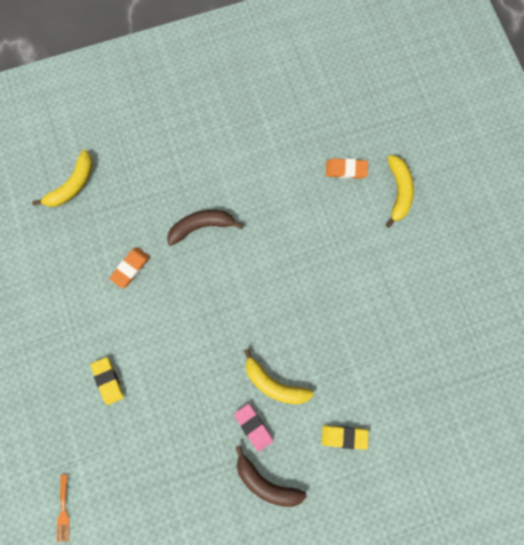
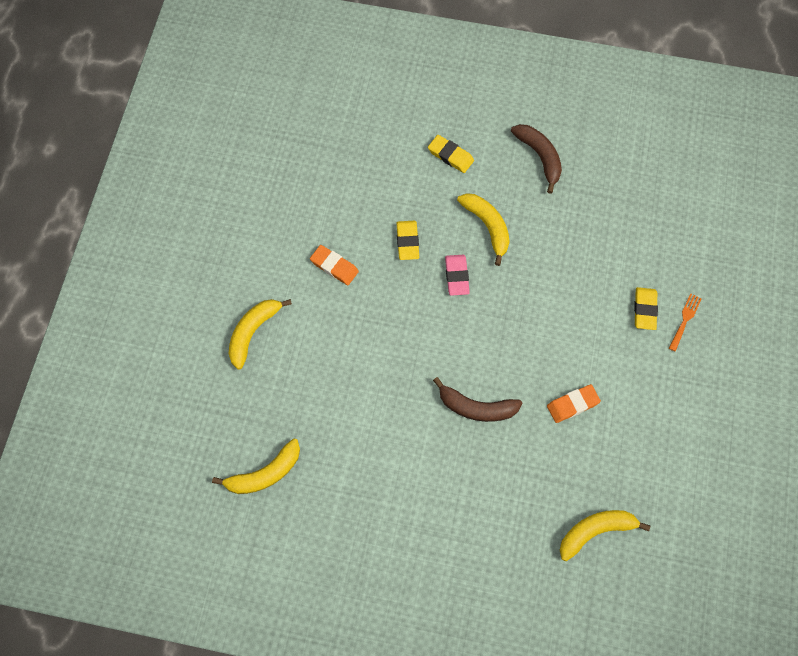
camera: 150 degrees left, 10 degrees down
orange fork [57,474,70,542] -> orange fork moved to [669,293,702,352]
pink eraser [234,404,274,451] -> pink eraser moved to [445,255,470,296]
orange eraser [326,158,368,179] -> orange eraser moved to [310,245,359,285]
none -> yellow banana [212,439,300,494]
none -> yellow eraser [396,221,419,260]

